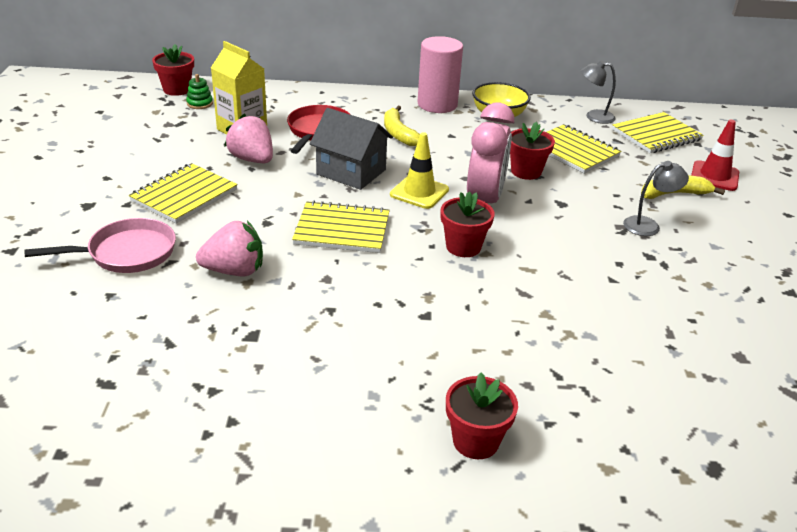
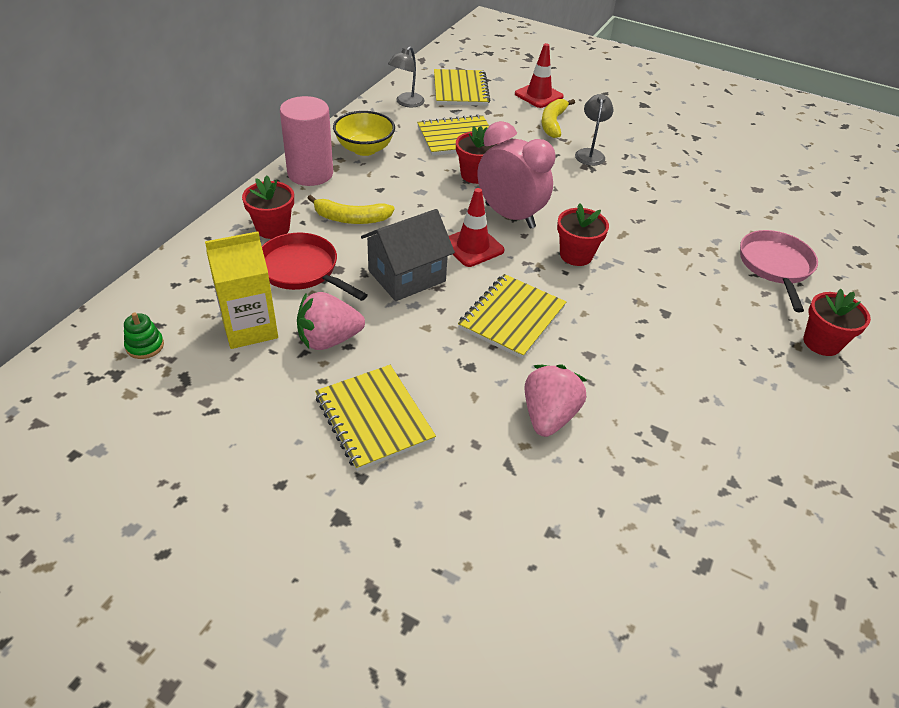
camera: 65 degrees left, 10 degrees up
pink pan [24,218,176,273] -> pink pan moved to [740,230,818,312]
red flower pot [152,44,194,96] -> red flower pot moved to [242,175,294,239]
yellow traffic cone [390,132,449,209] -> red traffic cone [449,188,505,267]

